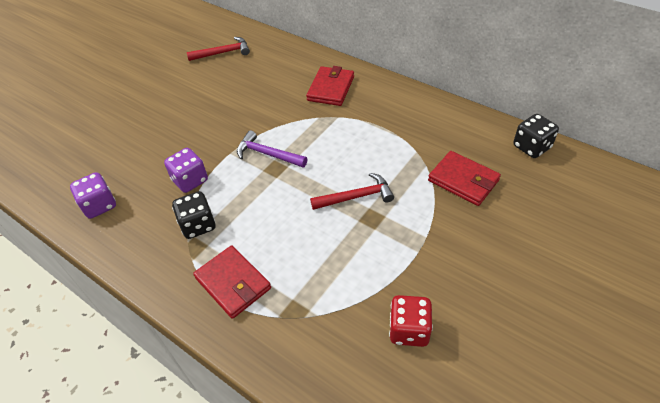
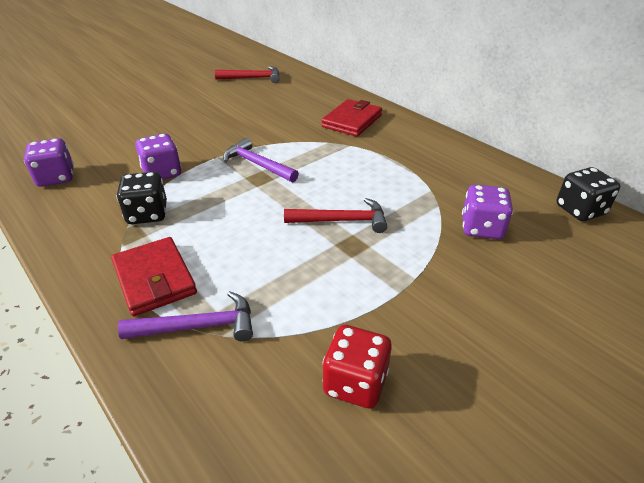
camera: 10 degrees right, 10 degrees down
red wallet [428,151,501,206] -> purple dice [462,185,513,239]
none -> purple hammer [118,291,253,341]

